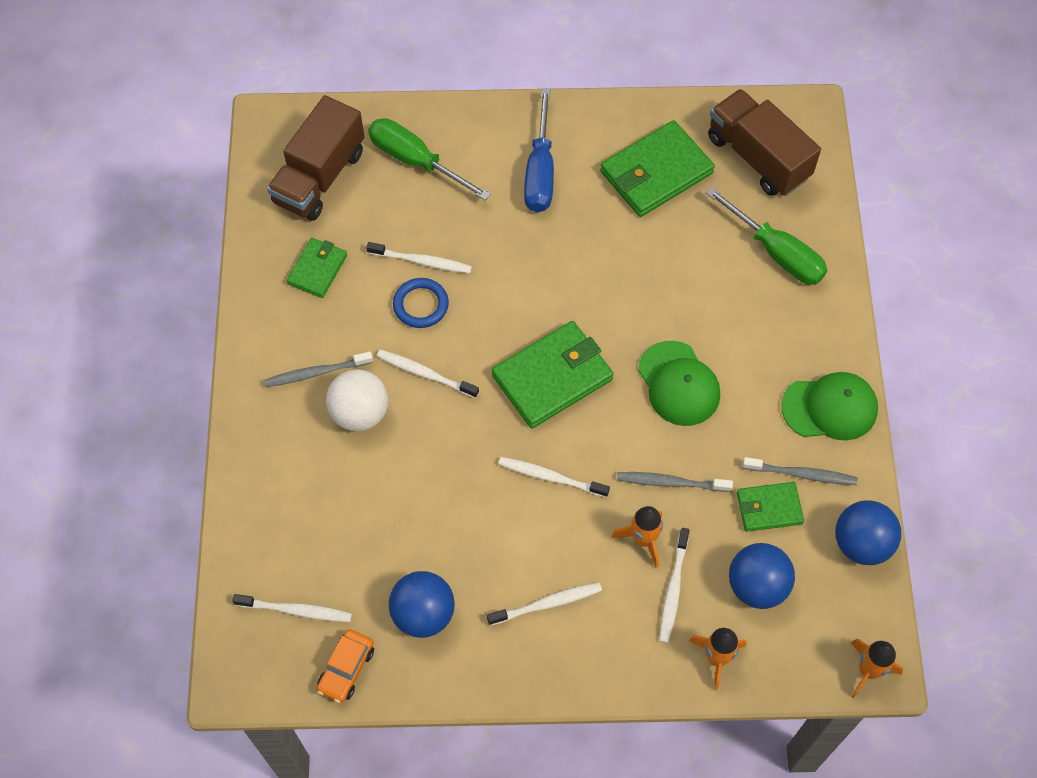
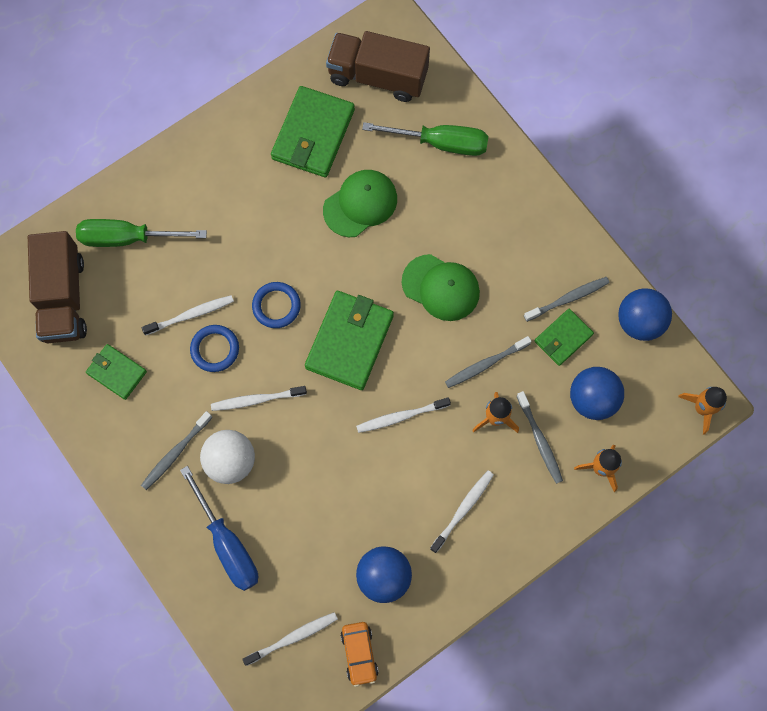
camera: 35 degrees left, 10 degrees up
green wallet [287,238,347,298] -> green wallet turned 45 degrees counterclockwise [86,344,147,400]
blue screwdriver [524,88,554,212] -> blue screwdriver moved to [180,466,258,591]
white toothbrush [659,528,690,643] -> grey toothbrush [517,391,563,484]
green cap [781,372,878,441] -> green cap moved to [323,170,397,237]
none -> blue ring [252,282,301,328]

